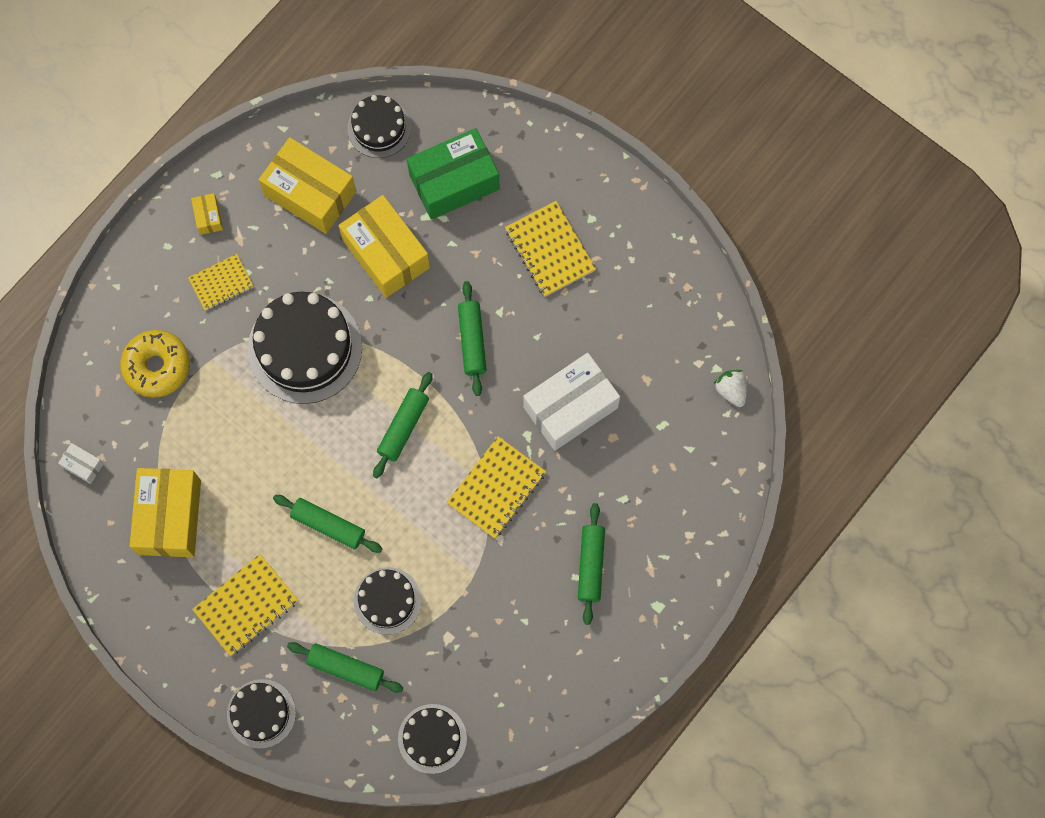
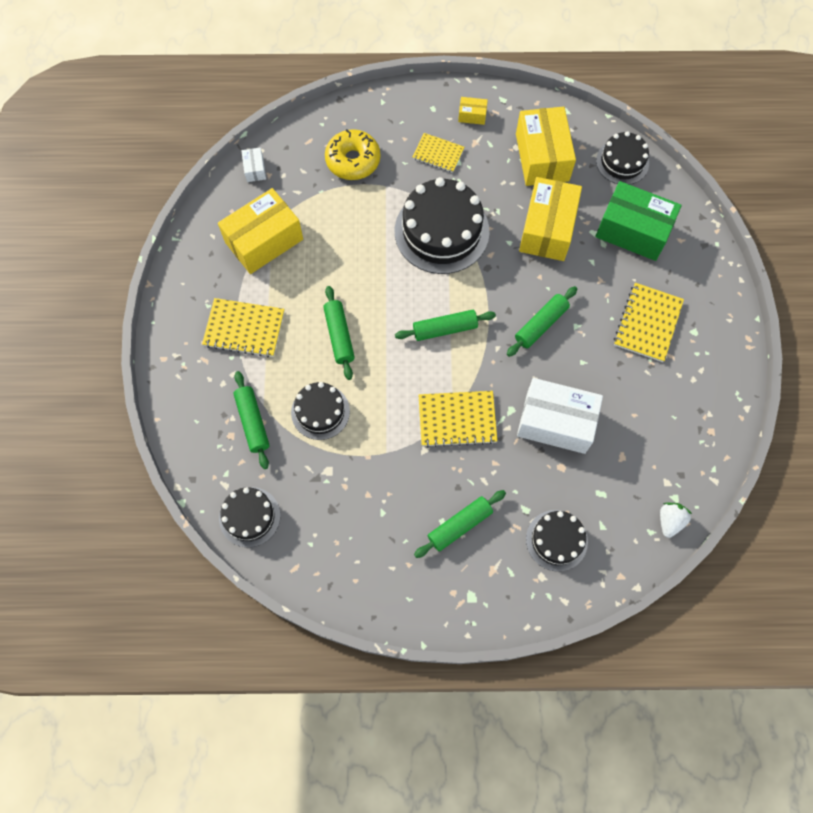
camera: 50 degrees right, 5 degrees down
yellow box [191,193,223,235] -> yellow box turned 60 degrees clockwise [458,97,488,125]
black cake [227,679,296,749] -> black cake moved to [526,510,588,571]

